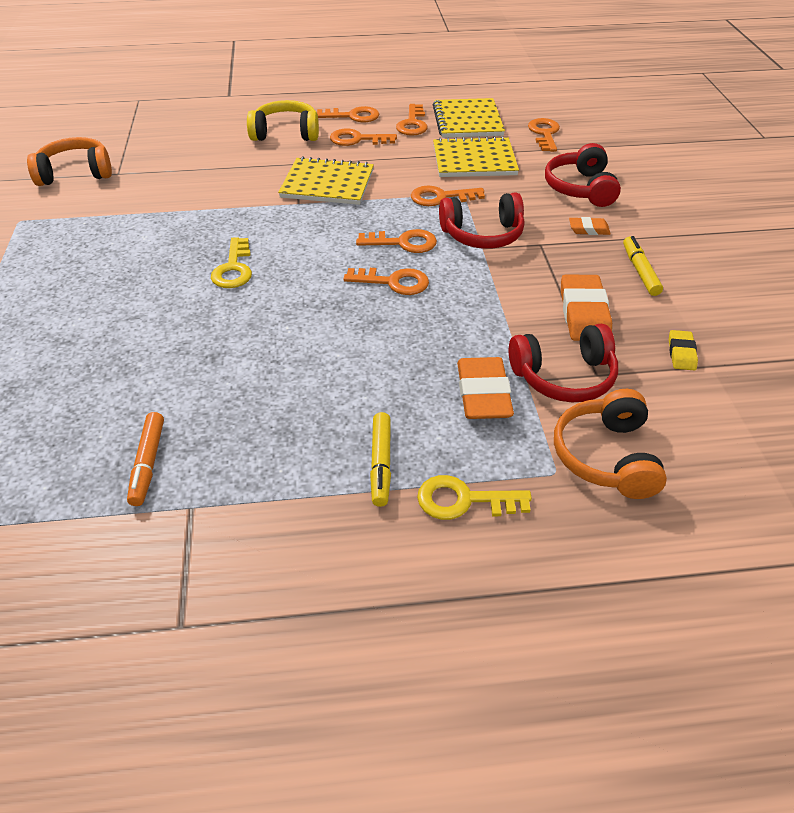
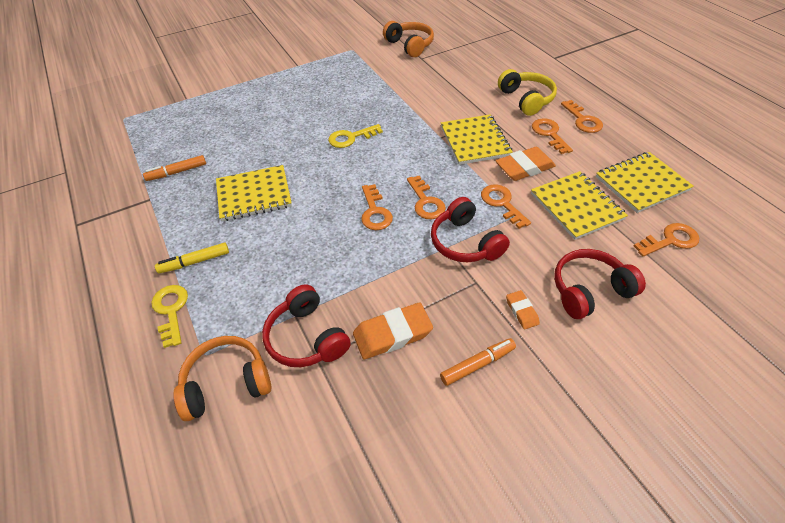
camera: 70 degrees right, 5 degrees up
orange key [396,104,427,136] -> none
orange eraser [457,357,514,419] -> orange eraser moved to [496,147,556,181]
yellow marker [623,236,663,296] -> orange marker [440,338,516,386]
yellow eraser [669,330,698,370] -> none
none -> yellow notebook [216,165,292,221]

